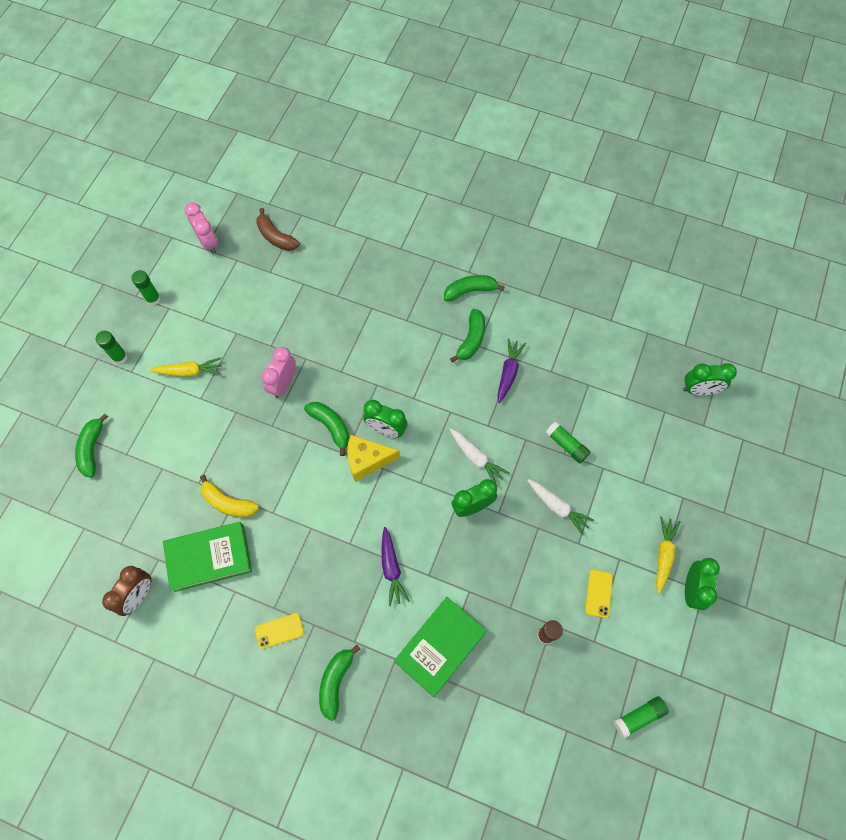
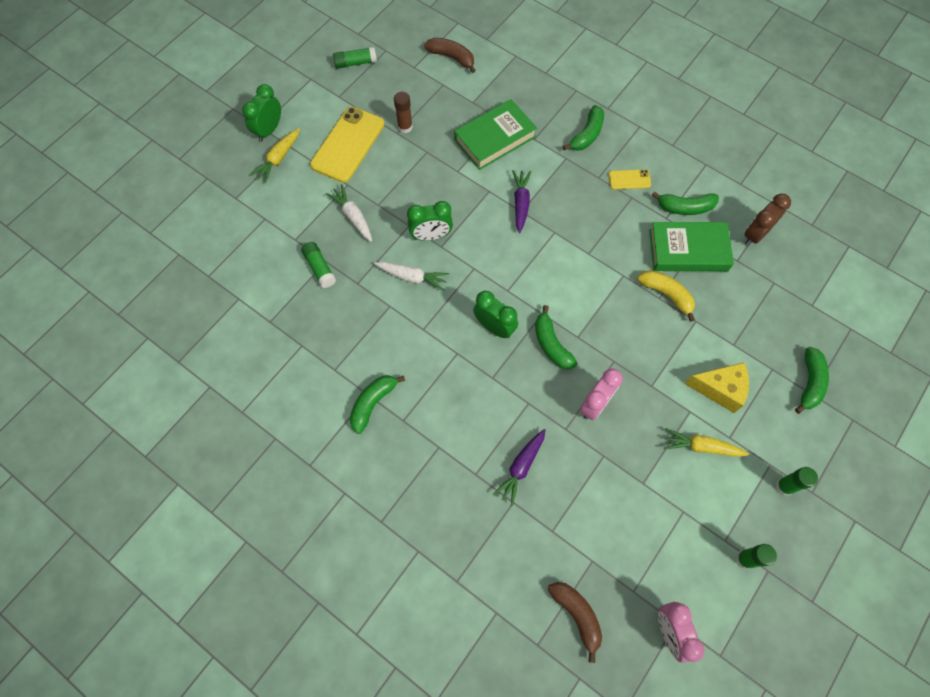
camera: 165 degrees left, 0 degrees up
yellow cheese [347,435,400,482] -> yellow cheese moved to [684,362,749,413]
green banana [444,275,505,302] -> green banana moved to [652,191,719,215]
white carrot [450,428,509,485] -> white carrot turned 135 degrees clockwise [374,262,449,291]
purple carrot [497,339,526,403] -> purple carrot moved to [493,429,546,506]
yellow phone [585,570,613,618] -> yellow phone [310,107,384,183], size x2.09
green clock [683,363,737,395] -> none
none -> brown banana [424,38,476,73]

